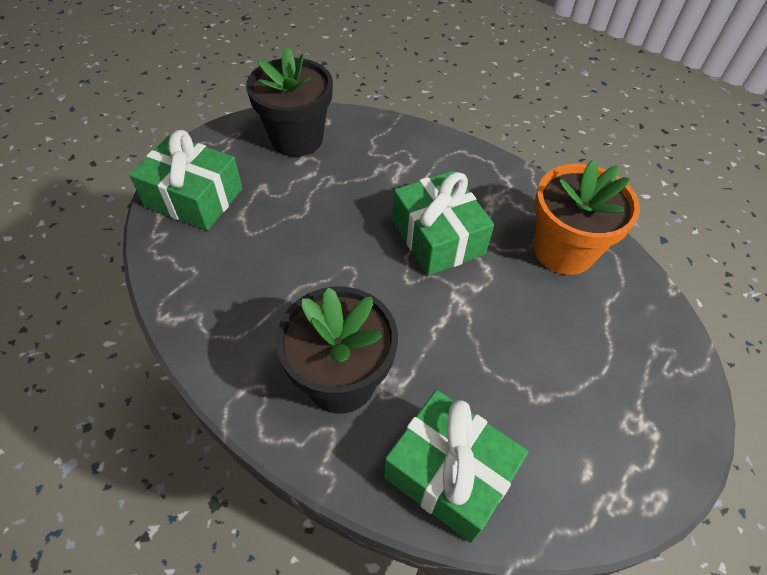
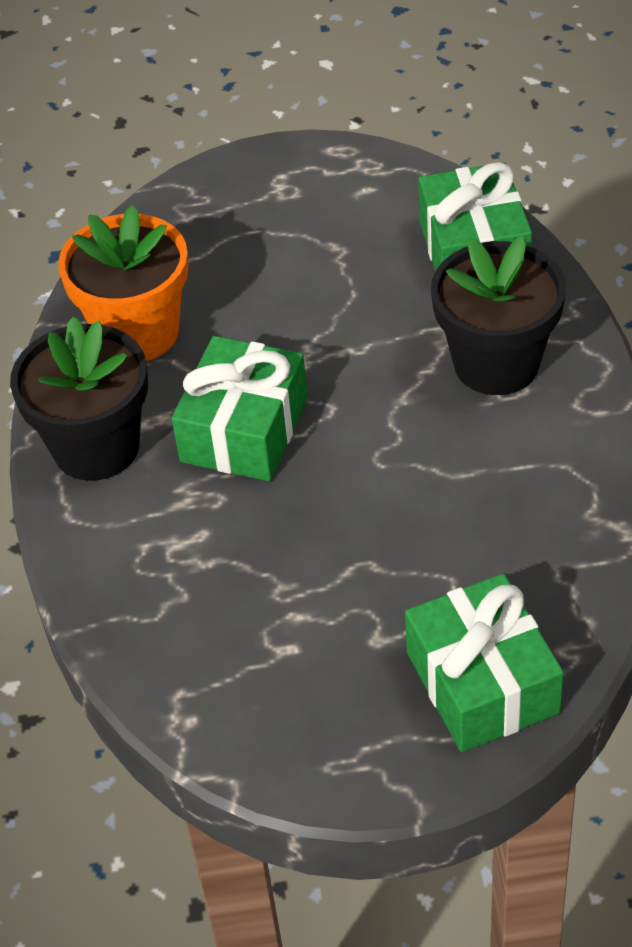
camera: 130 degrees left, 5 degrees down
black flower pot [246,47,333,157] -> black flower pot moved to [10,316,148,481]

